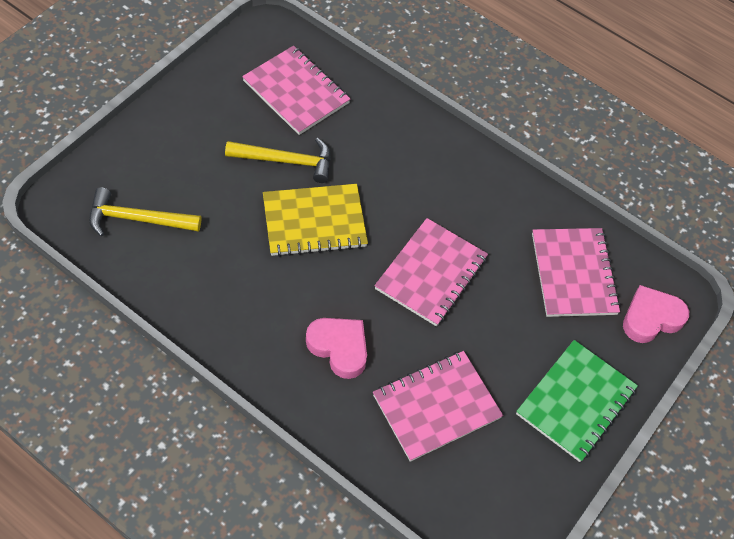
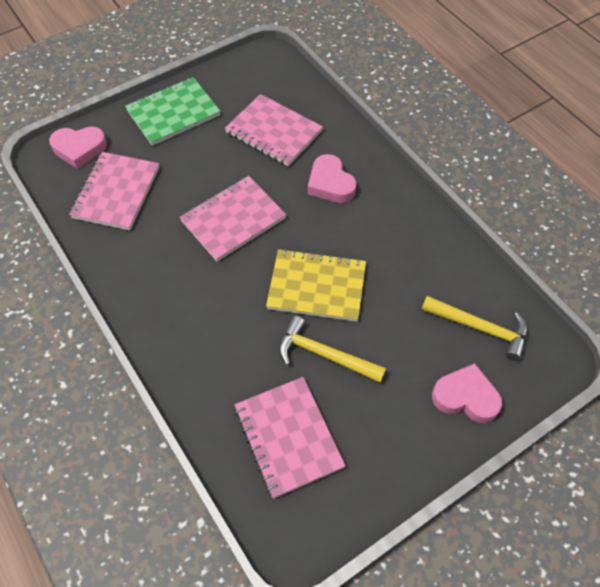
camera: 155 degrees left, 0 degrees up
pink notebook [373,351,503,462] -> pink notebook turned 45 degrees clockwise [225,94,323,166]
none -> pink heart [432,363,502,423]

